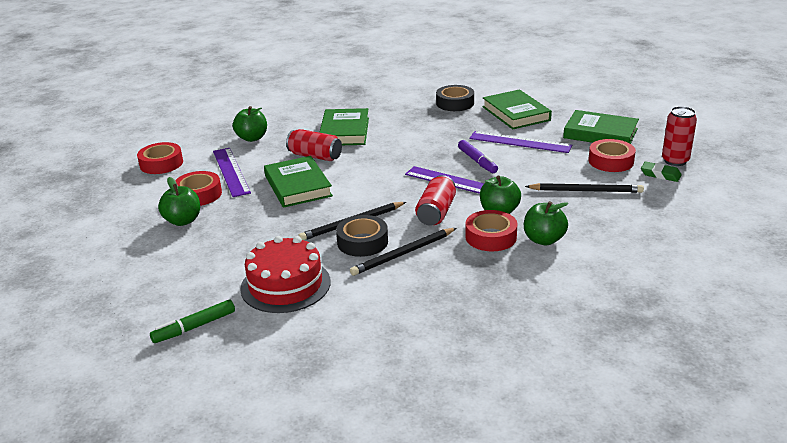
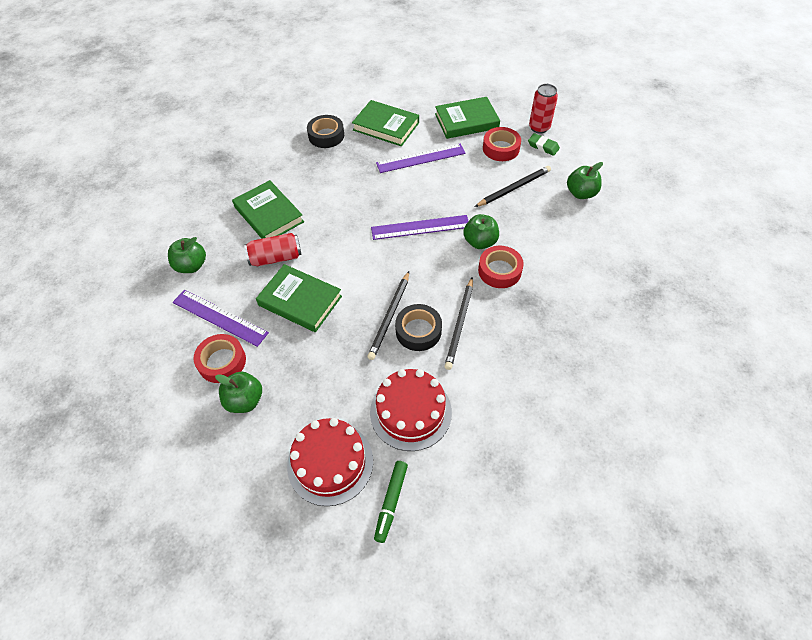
camera: 40 degrees left, 25 degrees up
red tape [137,142,183,174] -> none
red can [415,175,456,225] -> none
purple marker [458,140,498,173] -> none
green apple [524,201,568,245] -> green apple moved to [567,162,603,199]
green eraser [641,161,682,182] -> green eraser turned 45 degrees clockwise [528,133,560,156]
none -> red cake [287,418,373,506]

